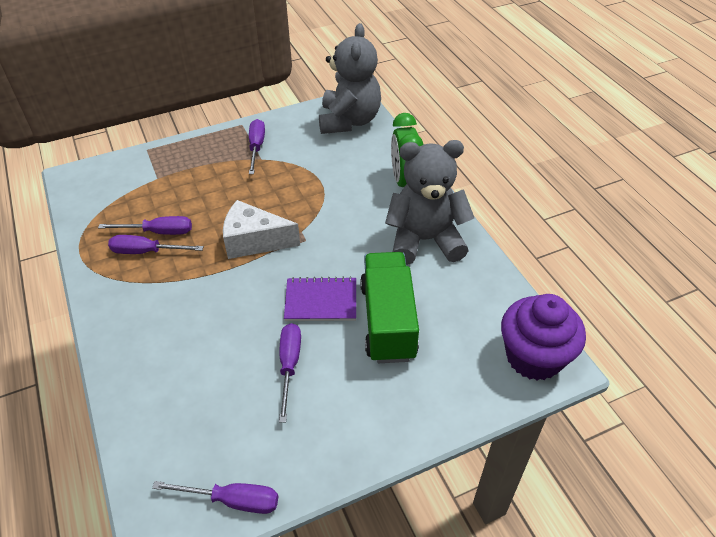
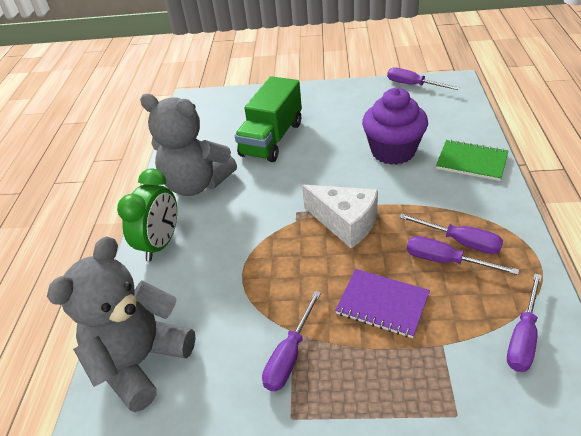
camera: 150 degrees left, 5 degrees down
purple screwdriver [279,323,301,422] -> purple screwdriver moved to [507,273,542,372]
purple notebook [284,277,356,321] -> purple notebook moved to [335,269,430,338]
purple cupcake [501,294,586,380] -> purple cupcake moved to [362,88,428,165]
none -> green notebook [436,140,508,181]

